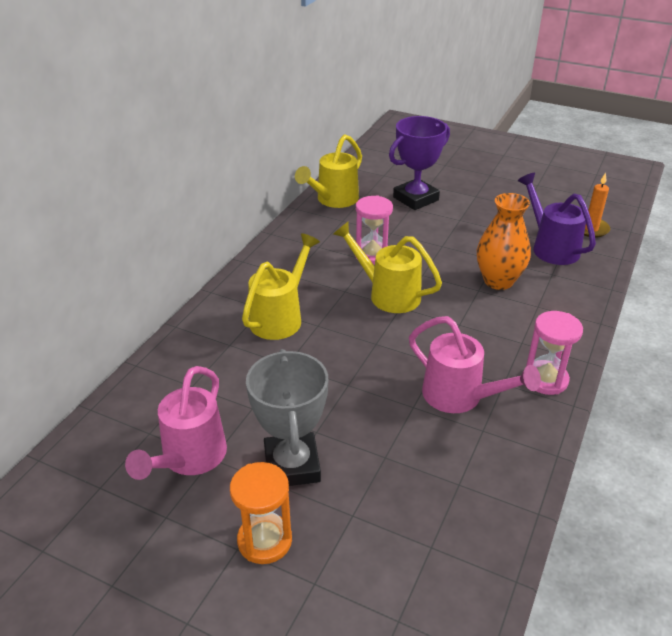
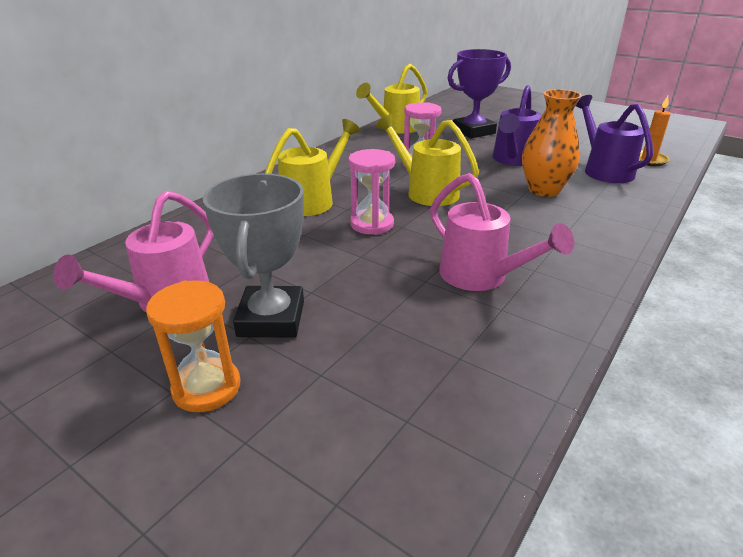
camera: 10 degrees right, 5 degrees down
pink hourglass [526,311,583,395] -> pink hourglass moved to [349,149,395,235]
none -> purple watering can [493,85,542,166]

